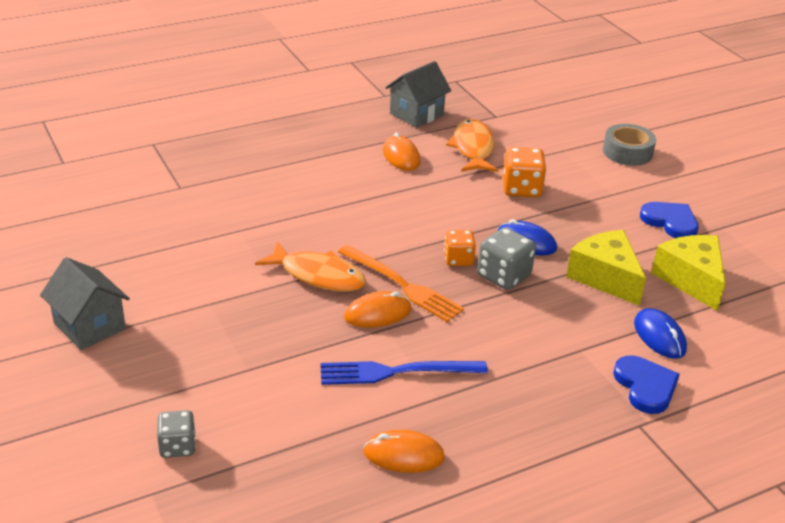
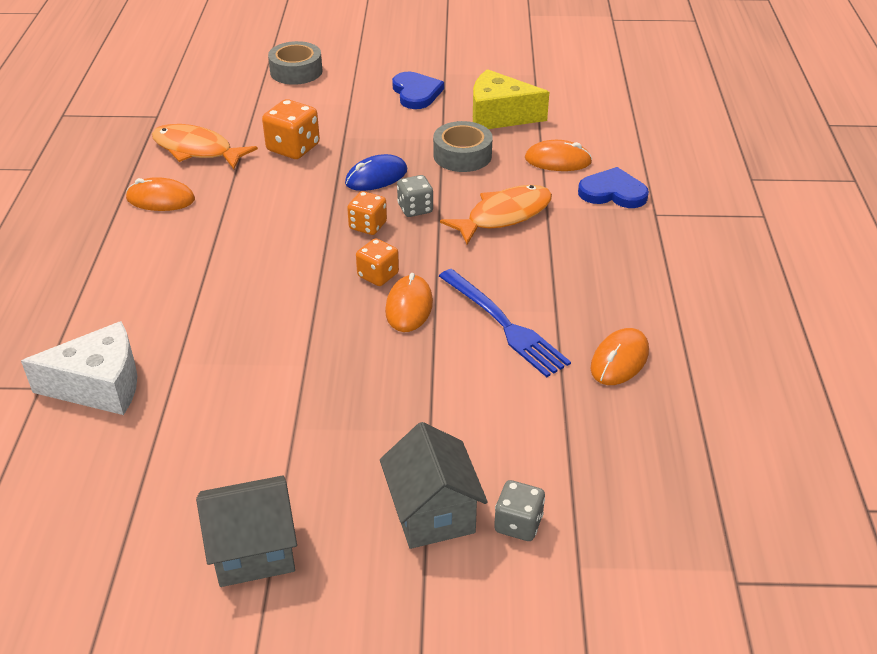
camera: 60 degrees left, 5 degrees up
orange fish [255,241,366,292] -> orange fish moved to [440,185,552,245]
blue fork [320,361,488,385] -> blue fork turned 60 degrees counterclockwise [439,269,571,377]
orange fork [338,245,464,322] -> orange dice [356,238,399,286]
grey house [385,61,451,128] -> grey house moved to [380,422,488,549]
grey dice [477,227,536,290] -> grey dice [397,175,433,217], size x0.66
yellow cheese [566,230,646,306] -> grey tape [433,121,493,172]
blue mouse [634,308,687,359] -> orange mouse [525,140,592,171]
blue heart [640,202,699,238] -> blue heart turned 90 degrees clockwise [392,72,444,109]
none -> white cheese [21,321,137,415]

